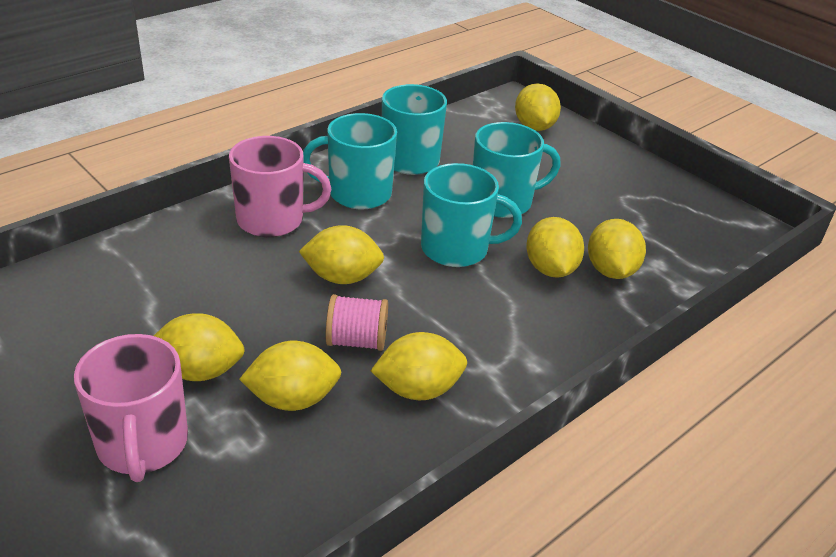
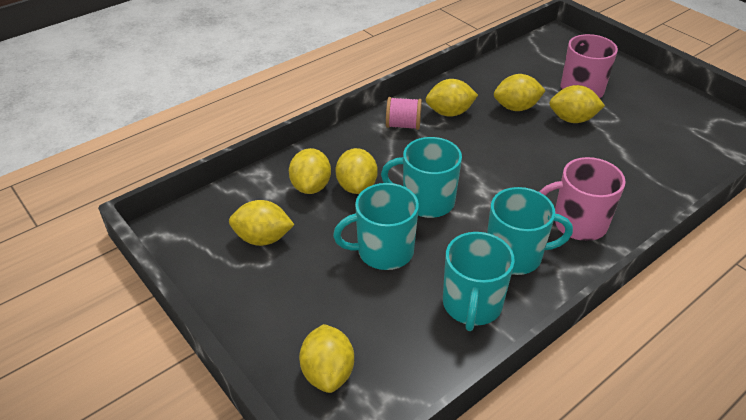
camera: 175 degrees left, 5 degrees up
yellow lemon [299,225,384,284] -> yellow lemon moved to [229,200,294,246]
pink spool [326,294,388,351] -> pink spool moved to [386,97,422,130]

